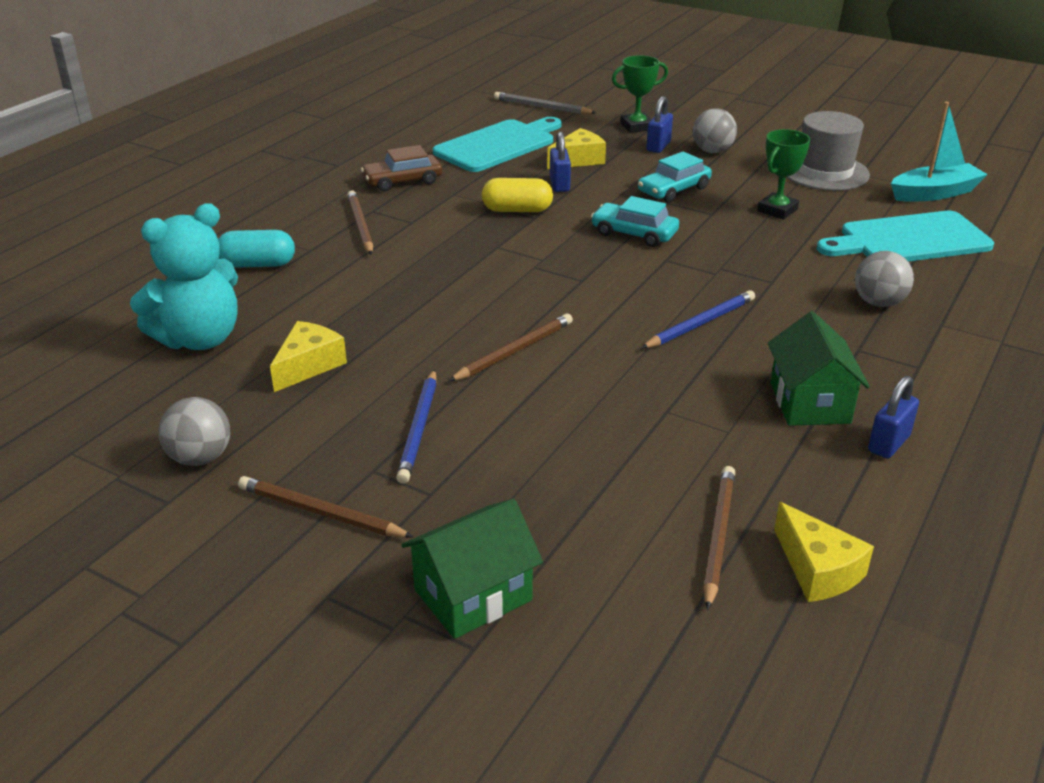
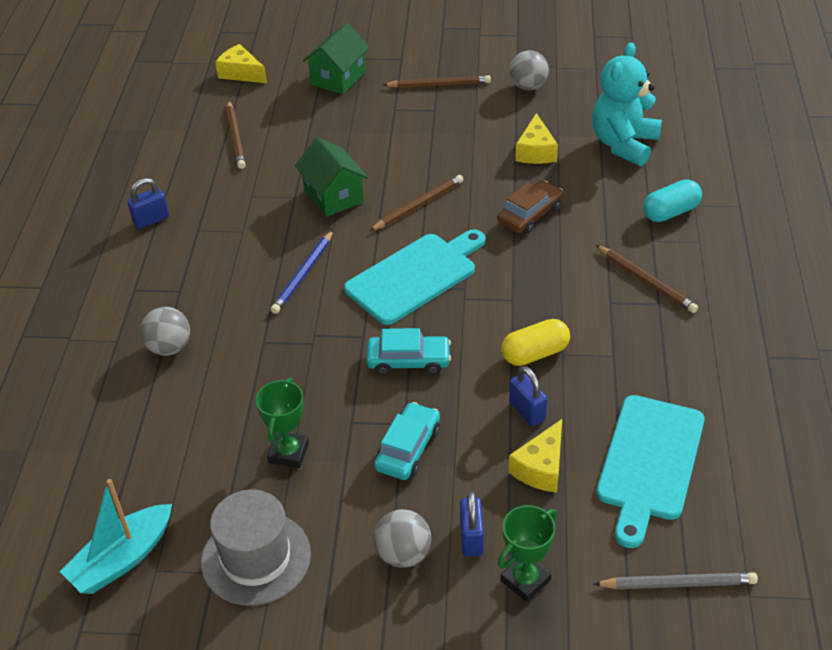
camera: 155 degrees right, 10 degrees up
brown car [361,145,442,192] -> brown car moved to [497,180,564,234]
blue pencil [396,369,437,484] -> none
brown pencil [449,313,573,381] -> brown pencil turned 150 degrees counterclockwise [369,175,464,231]
green house [768,311,870,426] -> green house moved to [295,137,368,217]
yellow cheese [774,502,874,602] -> yellow cheese moved to [215,44,267,83]
turquoise cutting board [817,211,994,261] -> turquoise cutting board moved to [344,229,486,325]
blue padlock [868,376,919,459] -> blue padlock turned 45 degrees clockwise [127,178,169,229]

